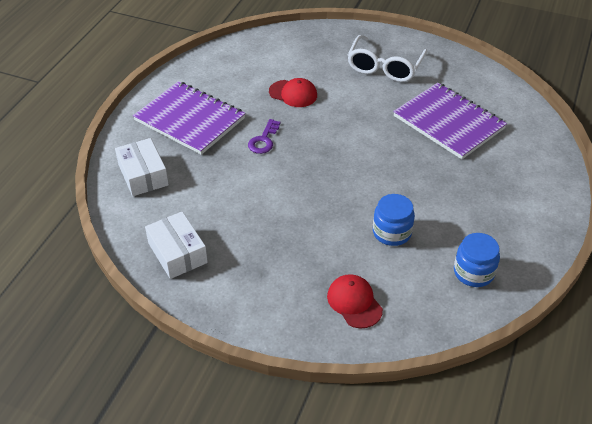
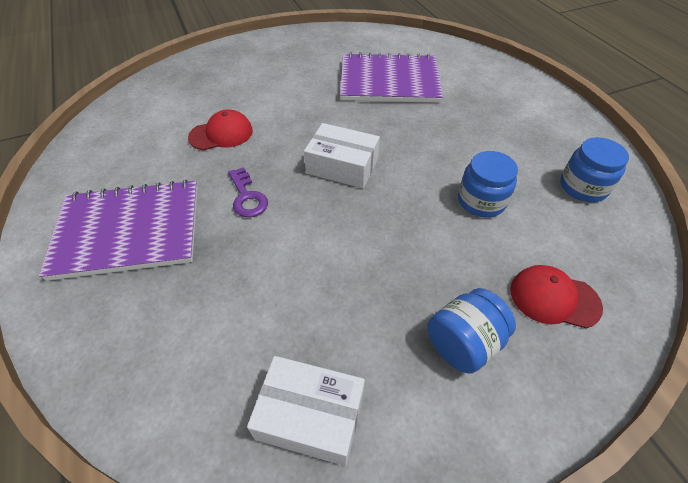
camera: 45 degrees left, 5 degrees up
white box [115,138,169,196] -> white box moved to [304,123,380,188]
white glasses [348,35,427,82] -> none
none -> blue jar [428,288,516,373]

